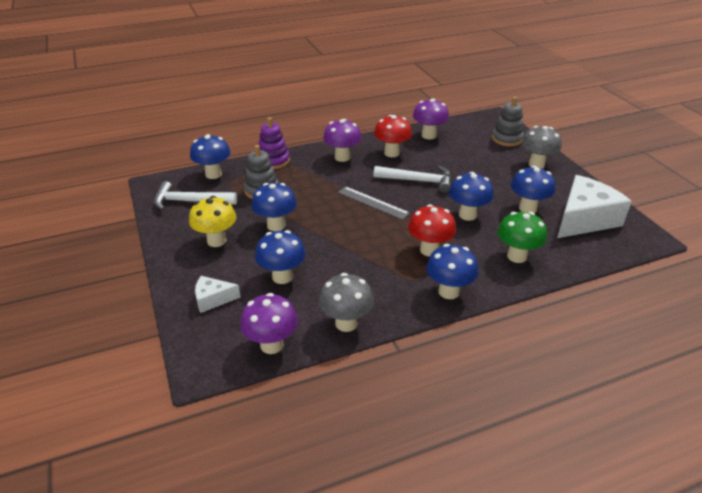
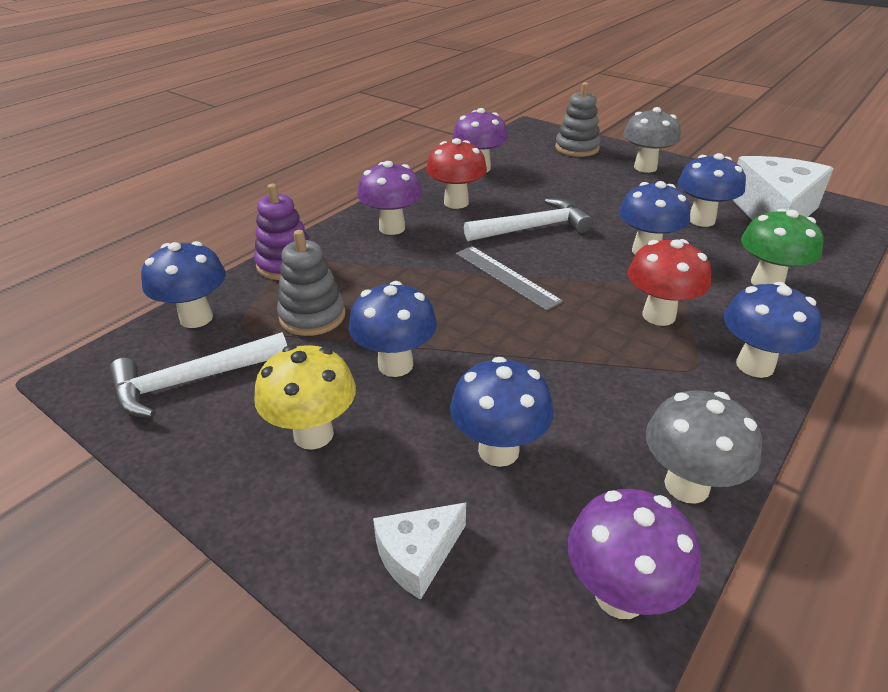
camera: 30 degrees left, 0 degrees up
grey ruler [338,186,410,220] -> grey ruler turned 45 degrees clockwise [456,246,563,311]

